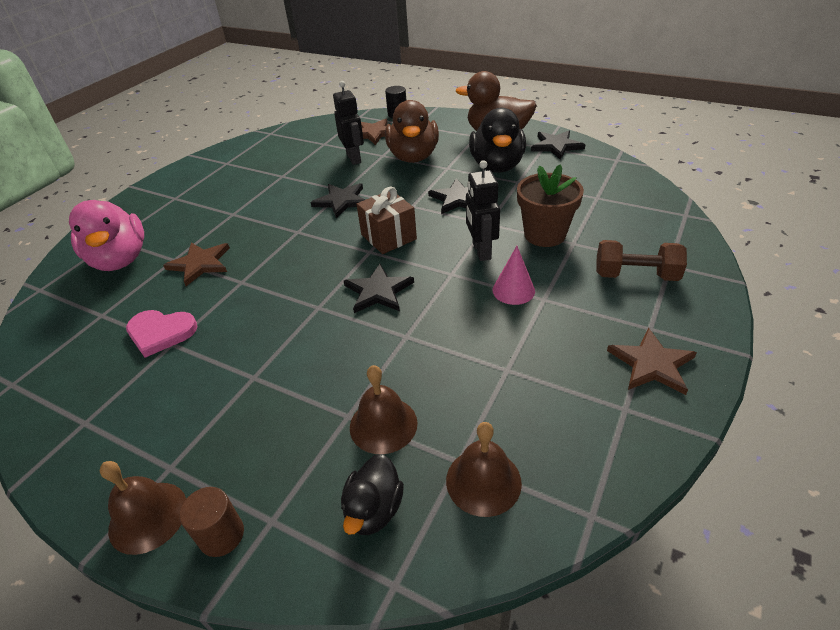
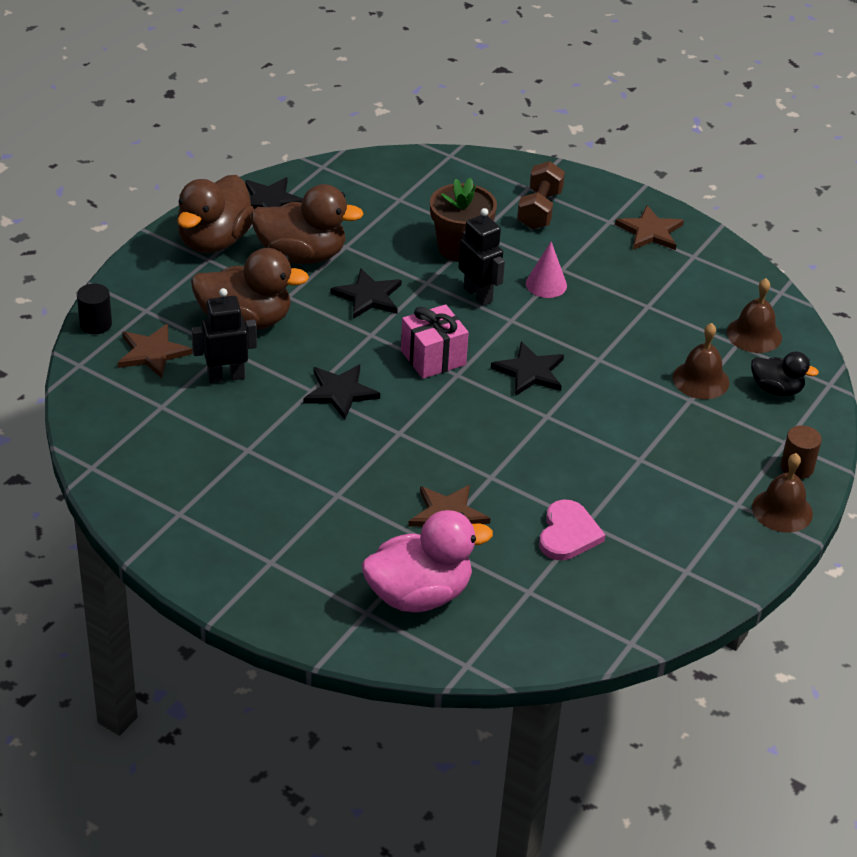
camera: 90 degrees left, 0 degrees up
brown gift [356,186,417,254] -> pink gift [401,304,469,379]
black robot [466,160,500,261] -> black robot turned 120 degrees counterclockwise [459,208,505,306]
black duck [469,108,526,173] -> brown duck [251,184,364,264]

